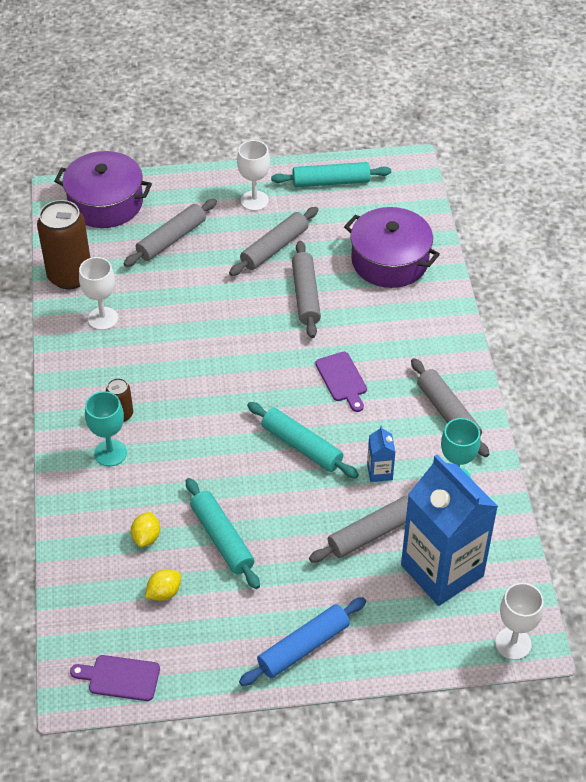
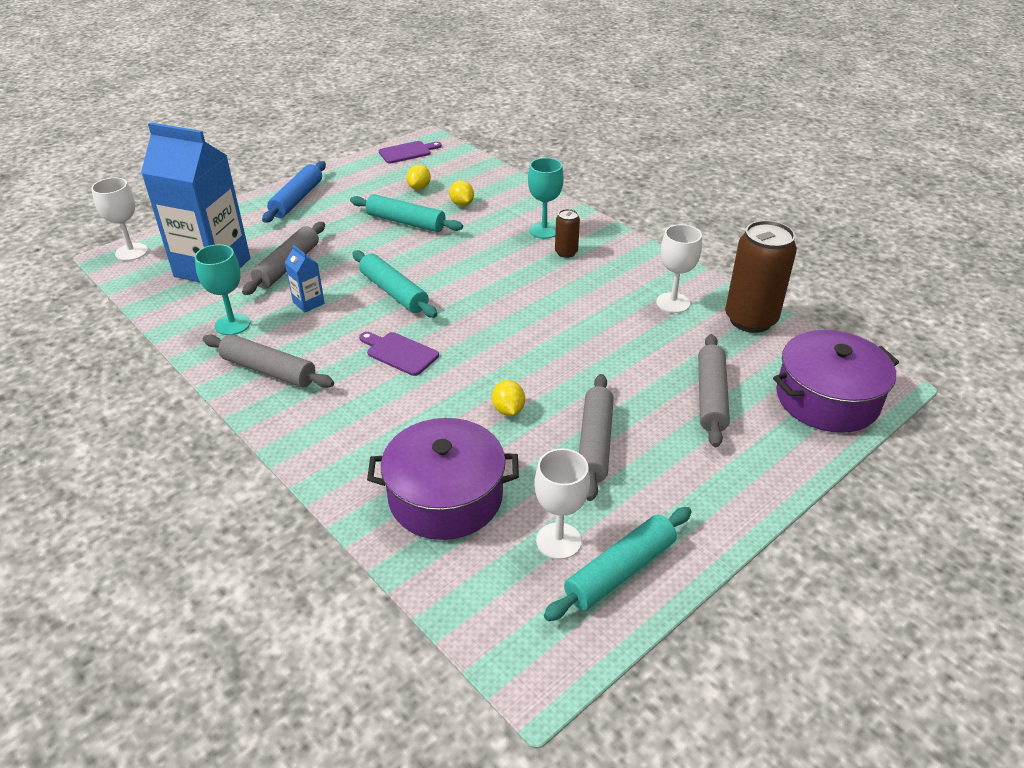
camera: 145 degrees right, 10 degrees down
white goblet [237,140,270,211] -> white goblet moved to [534,448,590,560]
turquoise rolling pin [247,402,359,479] -> turquoise rolling pin turned 45 degrees clockwise [352,250,438,318]
grey rolling pin [292,241,321,338] -> yellow lemon [492,380,525,416]

